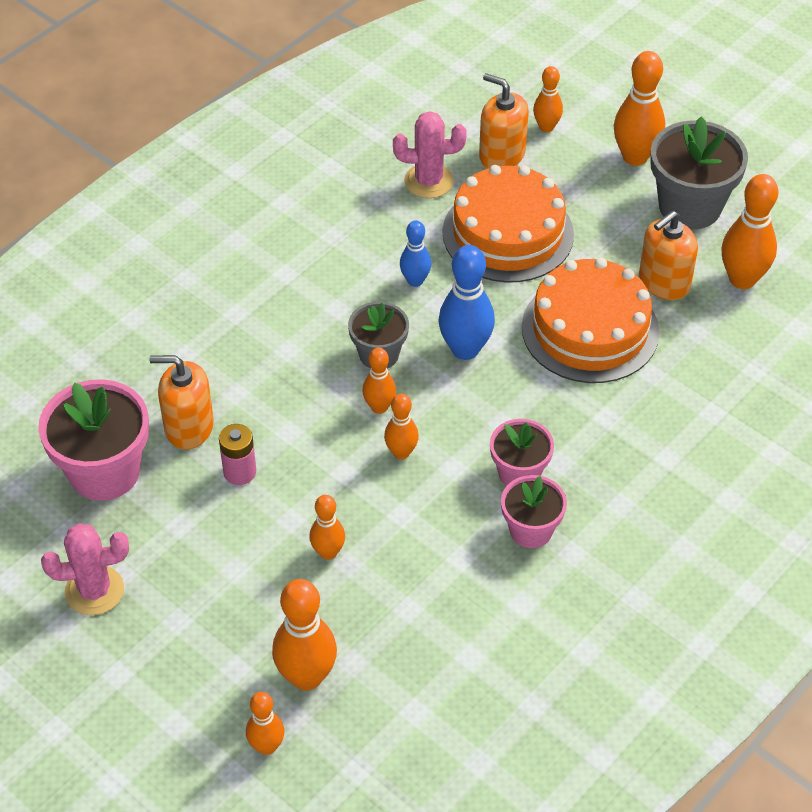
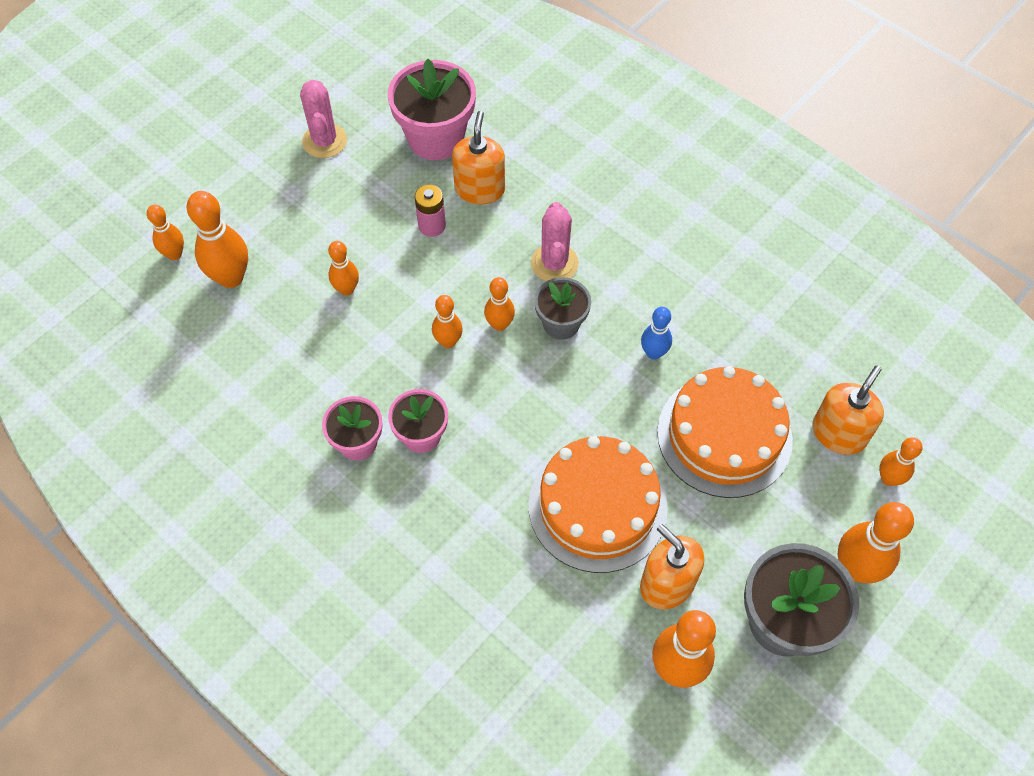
camera: 90 degrees right, 10 degrees up
pink cactus [393,111,467,198] -> pink cactus moved to [531,202,579,281]
blue bowling pin [438,245,495,360] -> none

